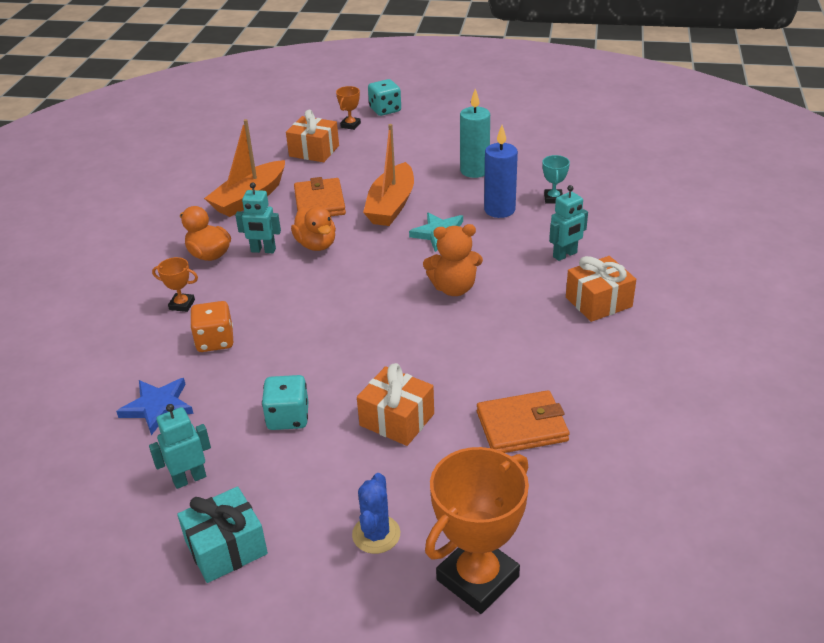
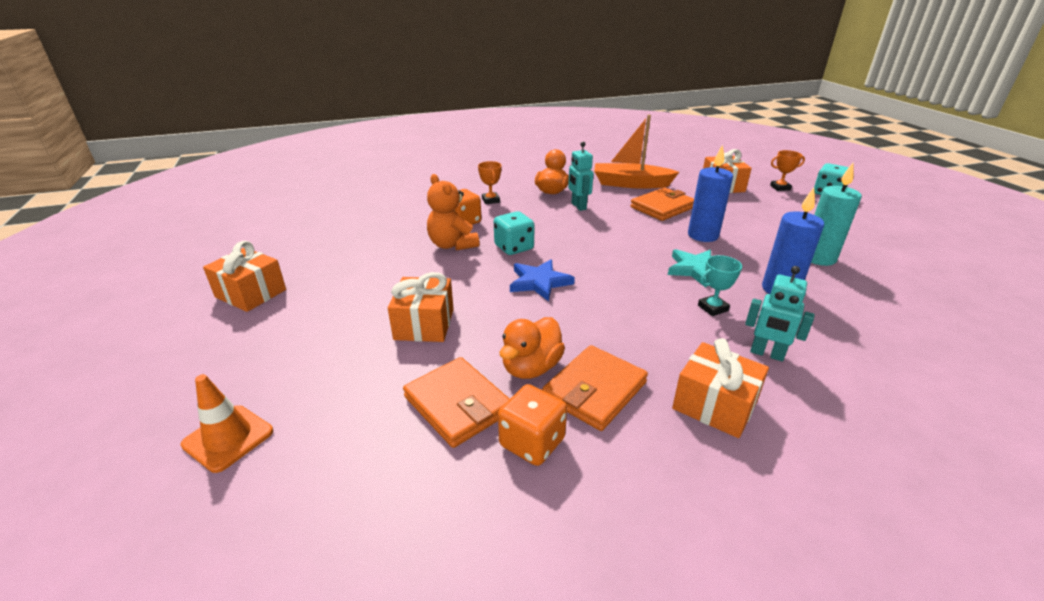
camera: 60 degrees right, 5 degrees down
blue star [116,378,194,435] -> blue star moved to [510,259,575,301]
turquoise robot [149,404,211,489] -> none
turquoise gift [177,486,268,583] -> orange gift [203,241,286,312]
turquoise dice [262,375,308,430] -> turquoise dice moved to [494,211,535,255]
orange duck [291,207,336,251] -> orange duck moved to [500,317,565,379]
blue cactus [352,473,400,554] -> none
orange boat [363,124,414,226] -> blue candle [688,145,733,242]
orange teddy bear [423,224,483,296] -> orange teddy bear moved to [427,174,479,251]
orange trophy [425,447,529,614] -> orange traffic cone [181,374,273,473]
turquoise trophy [542,155,570,204] -> turquoise trophy moved to [698,255,742,316]
none -> orange dice [498,384,567,466]
none -> orange wallet [542,345,648,431]

